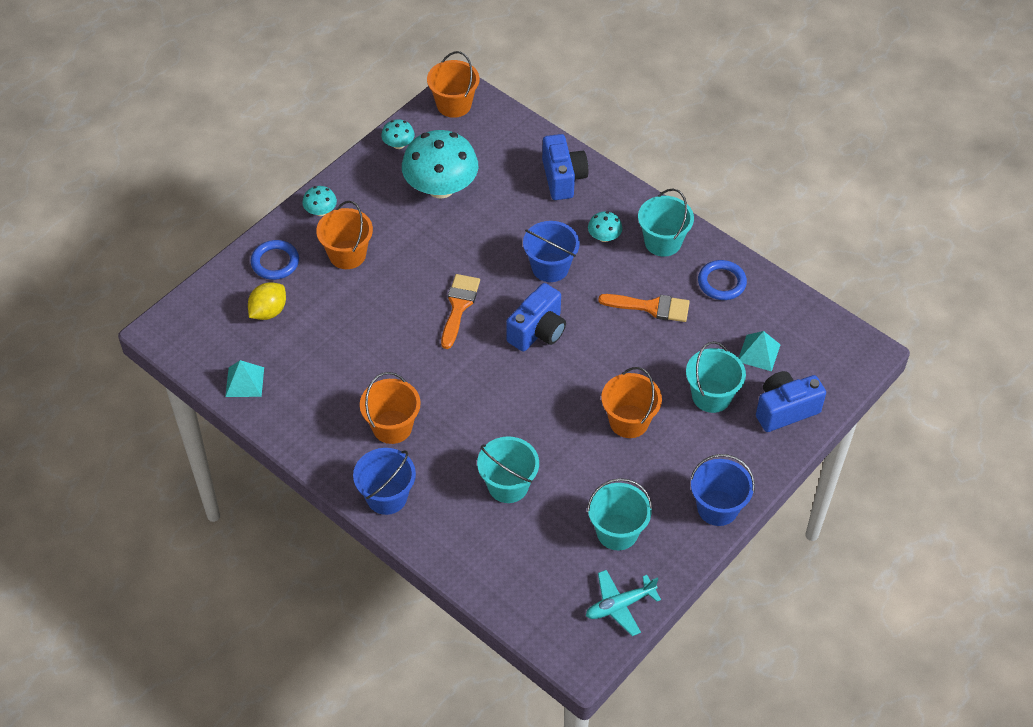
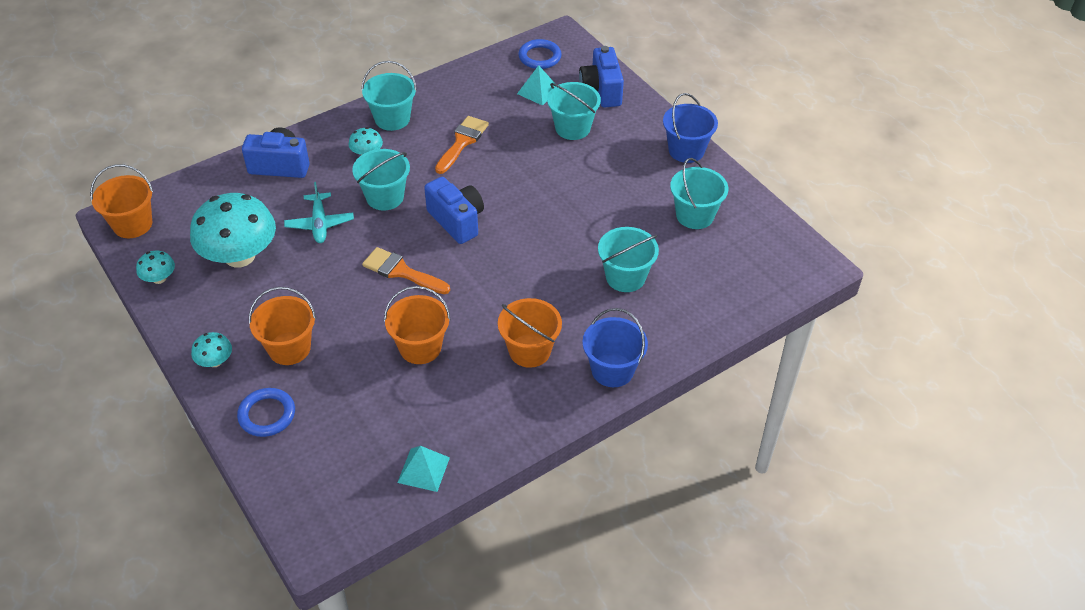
camera: 75 degrees left, 5 degrees down
yellow lemon [248,282,286,320] -> none
blue bucket [523,221,580,282] -> turquoise bucket [352,149,410,210]
turquoise plane [586,570,661,636] -> turquoise plane moved to [284,182,354,243]
orange bucket [601,367,662,438] -> orange bucket moved to [384,286,451,364]
blue ring [698,260,747,300] -> blue ring moved to [518,39,562,69]

